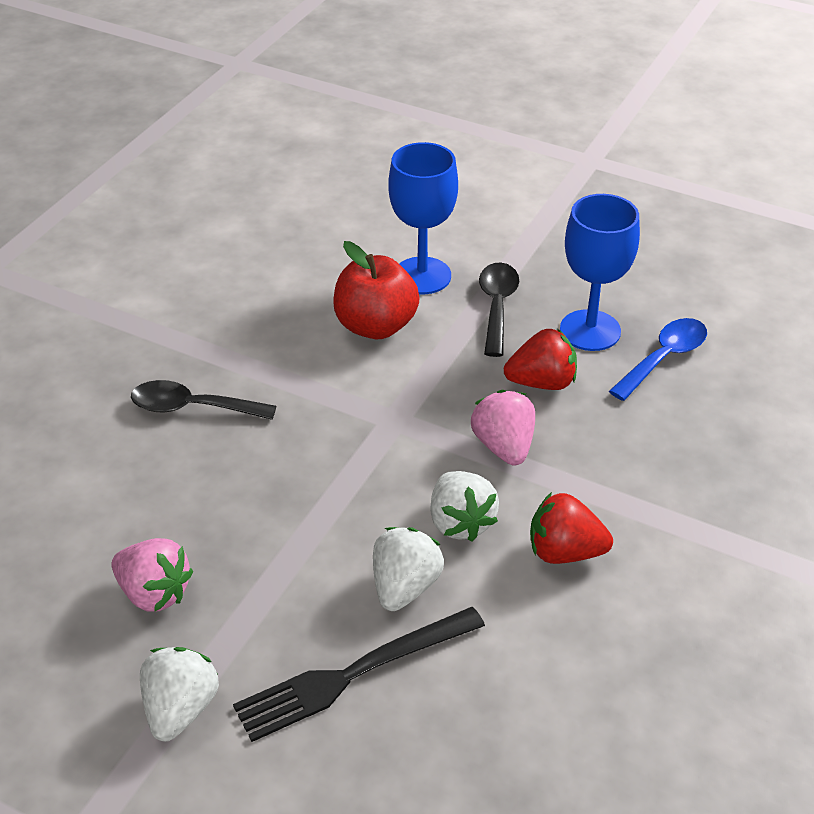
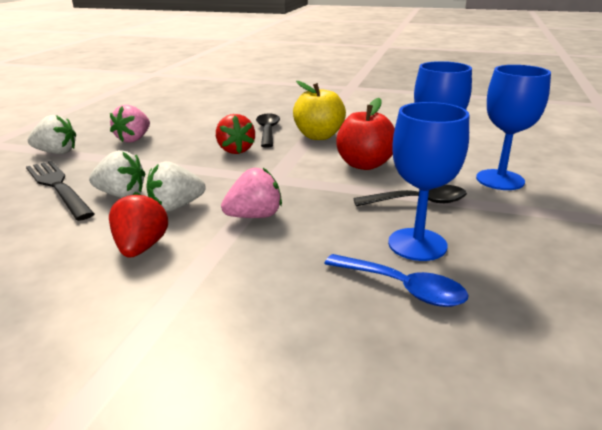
camera: 80 degrees right, 15 degrees down
red strawberry [504,329,577,390] -> red strawberry moved to [216,114,255,154]
none -> yellow apple [293,81,346,140]
none -> blue goblet [476,65,551,190]

